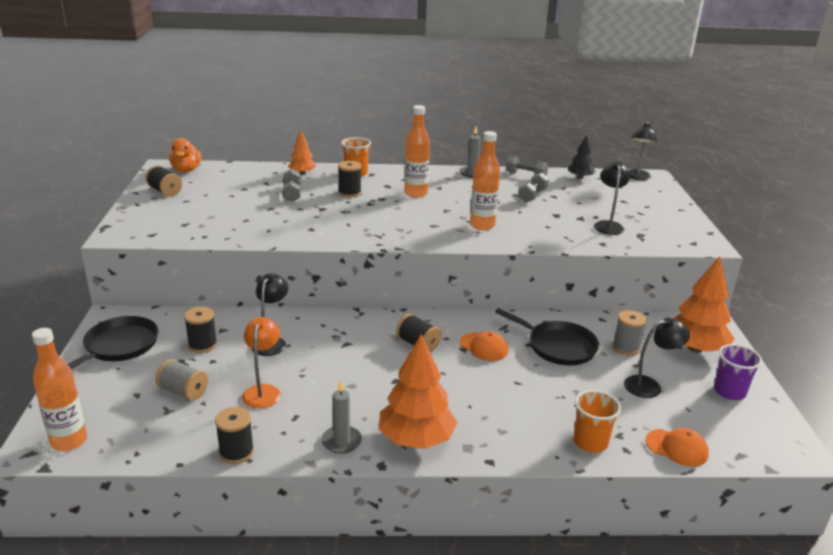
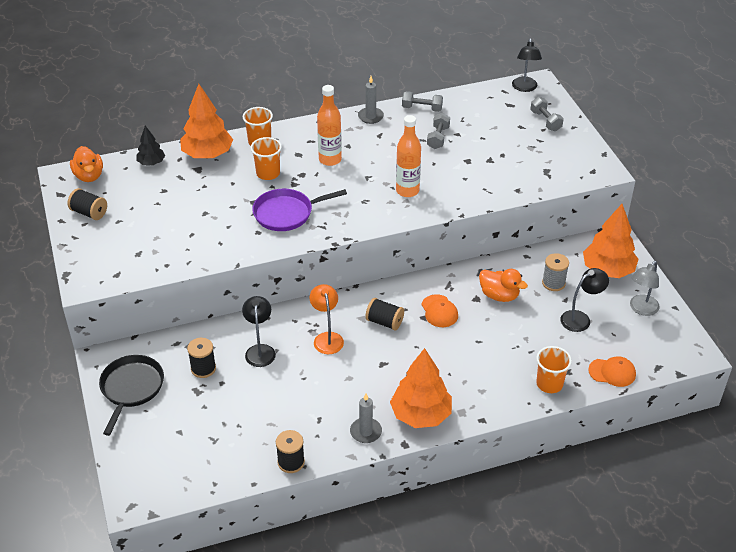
camera: 15 degrees left, 15 degrees up
orange bottle [32,328,87,451] -> none
grey spool [156,359,208,401] -> none
orange lamp [242,317,281,409] -> orange lamp moved to [309,284,344,354]
grey dumbbell [283,169,301,202] -> grey dumbbell moved to [530,97,564,131]
orange tree [288,130,316,175] -> orange tree [180,84,233,158], size x1.84
black spool [338,161,361,198] -> orange cup [251,137,282,180]
orange cap [460,331,508,361] -> orange cap turned 45 degrees clockwise [421,294,458,327]
black pan [495,308,599,366] -> orange duck [479,269,528,302]
black tree [568,135,596,179] -> black tree moved to [136,126,165,165]
black lamp [594,161,629,235] -> none
purple cup [714,344,762,400] -> grey lamp [630,261,660,316]
none -> purple pan [252,189,347,231]

